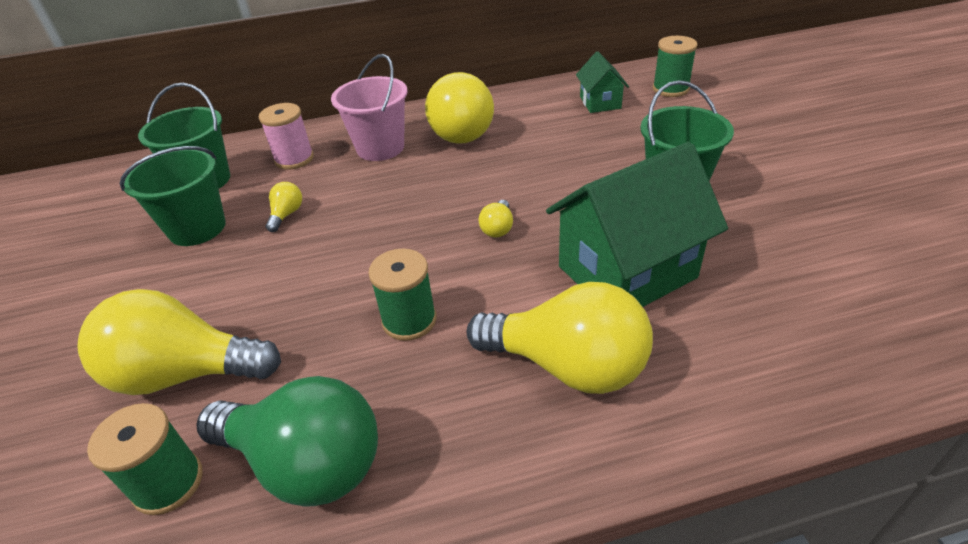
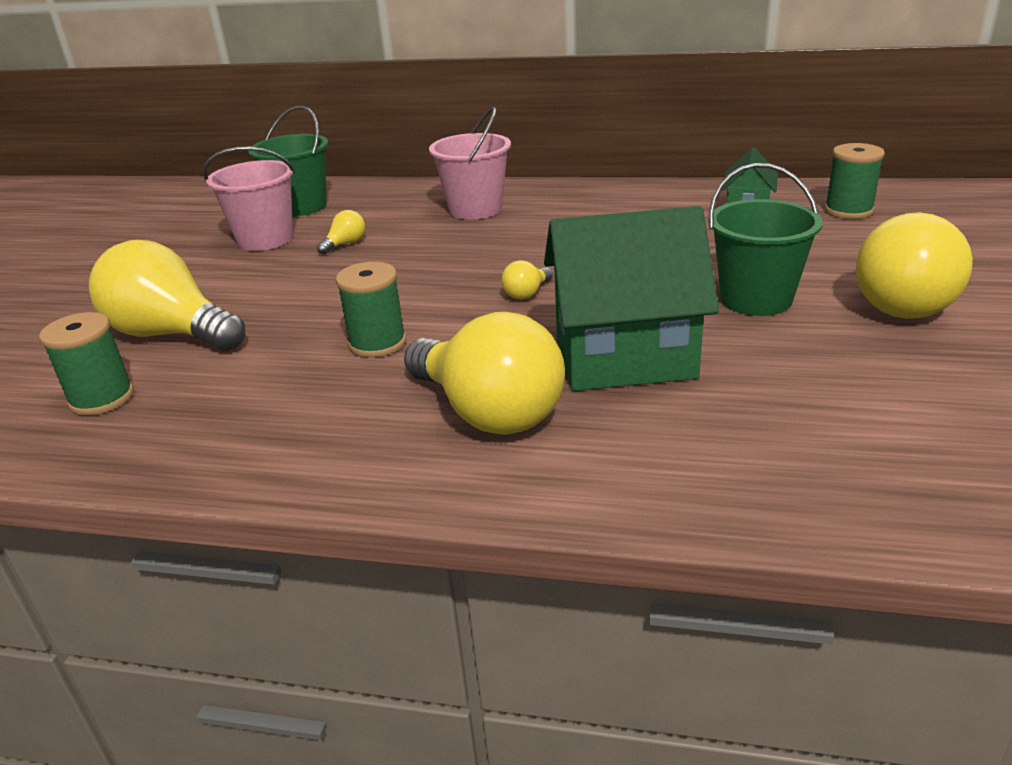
camera: 25 degrees right, 10 degrees down
green bucket [119,146,226,246] -> pink bucket [203,147,295,251]
green light bulb [196,376,378,507] -> none
pink spool [259,103,314,170] -> none
yellow light bulb [425,72,494,144] -> yellow light bulb moved to [856,212,973,319]

